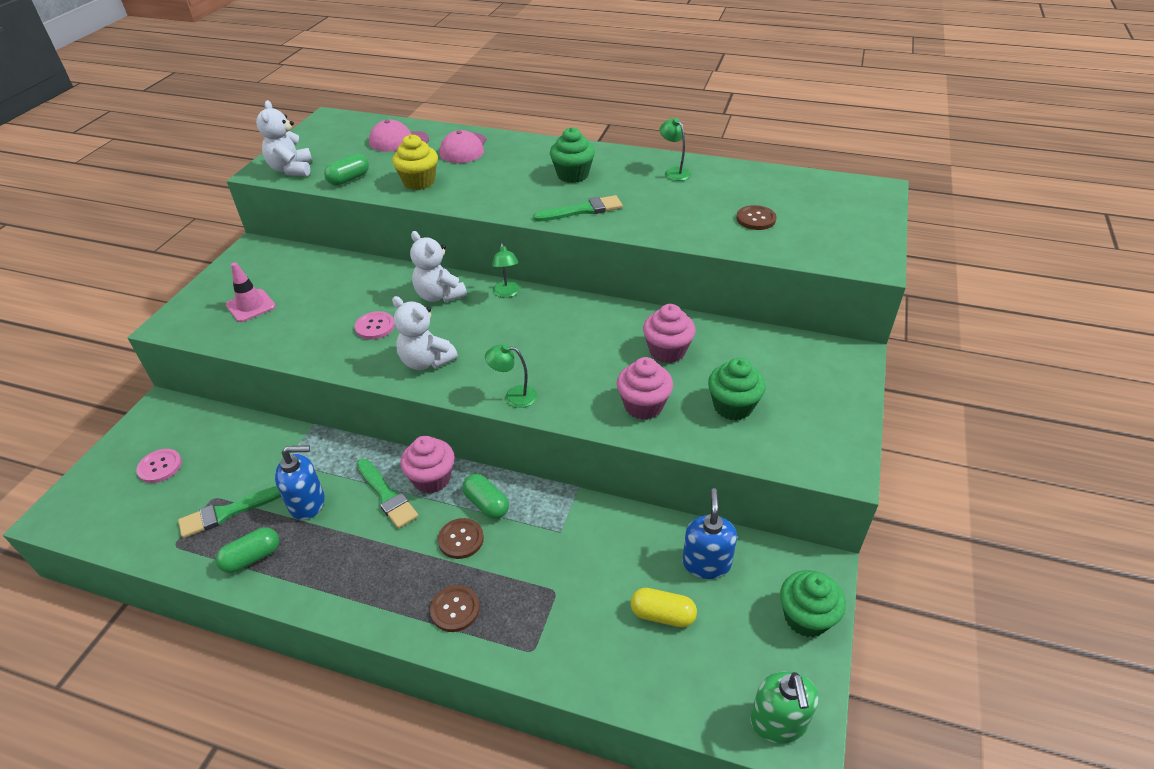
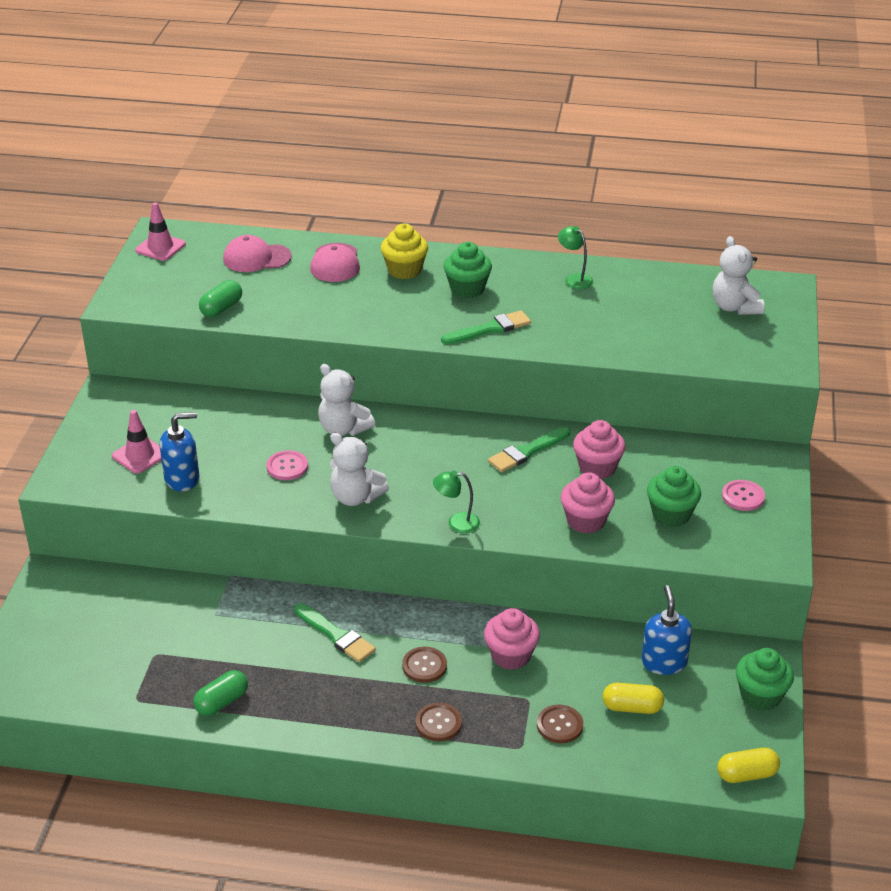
camera: 10 degrees left, 5 degrees down
pink button [136,449,182,483] -> pink button moved to [722,480,765,511]
green brush [178,486,281,538] -> green brush moved to [488,427,570,472]
white teddy bear [256,100,312,176] -> white teddy bear moved to [713,236,764,315]
blue soap dispenser [275,445,325,520] -> blue soap dispenser moved to [160,412,200,491]
yellow cupcake [392,134,438,190] -> yellow cupcake moved to [381,223,428,279]
pink cupcake [400,436,455,494] -> pink cupcake moved to [484,608,540,670]
green capsule [462,474,509,519] -> none
green lamp [492,243,520,298] -> none
brown button [736,205,777,230] -> brown button moved to [537,705,583,743]
green soap dispenser [750,671,819,744] -> yellow capsule [717,748,780,783]
none -> pink traffic cone [135,202,186,261]

